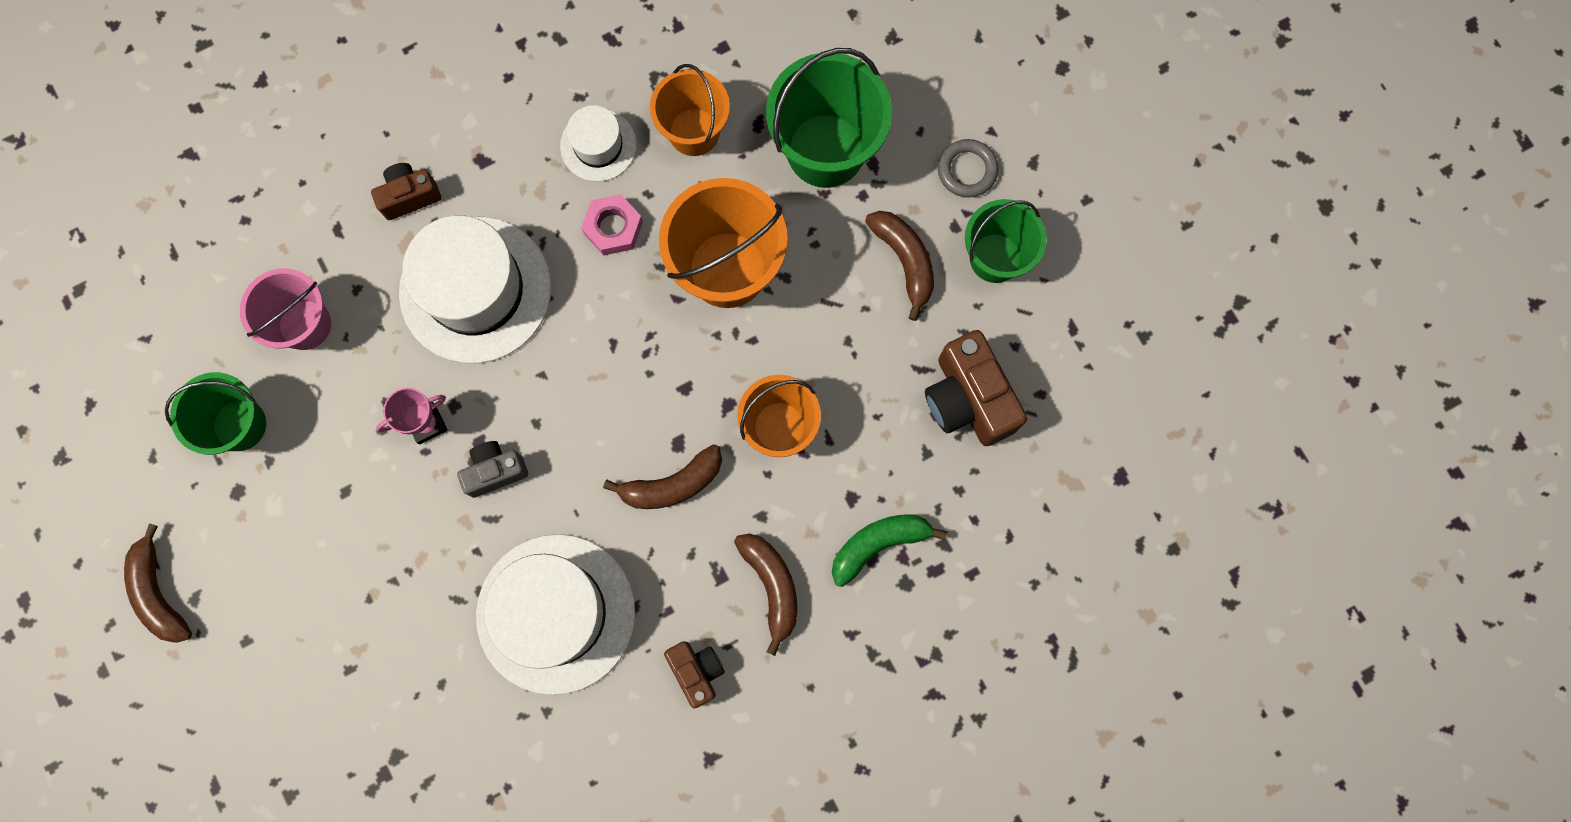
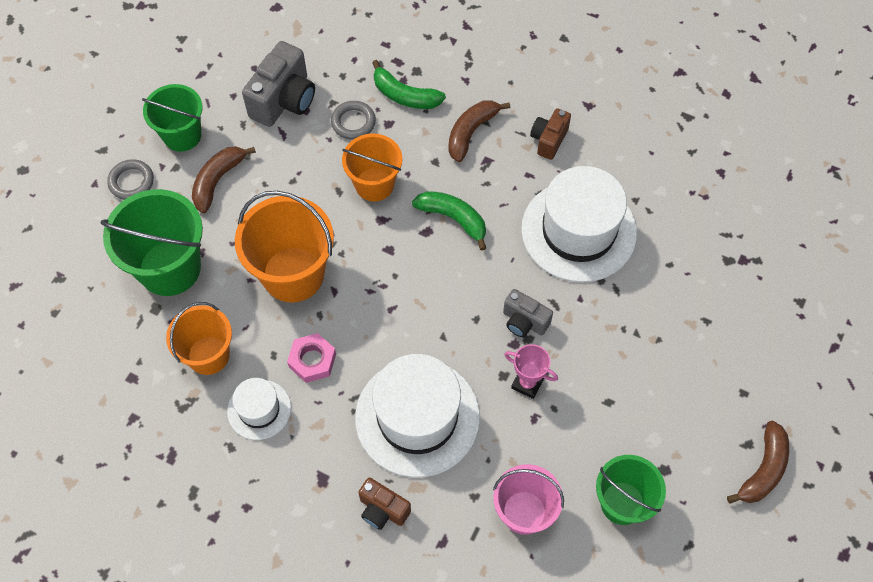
camera: 125 degrees left, 15 degrees down
brown banana [603,444,722,509] -> green banana [412,191,486,251]
brown camera [925,330,1027,446] -> grey camera [242,41,315,127]
none -> grey ring [331,101,376,140]

